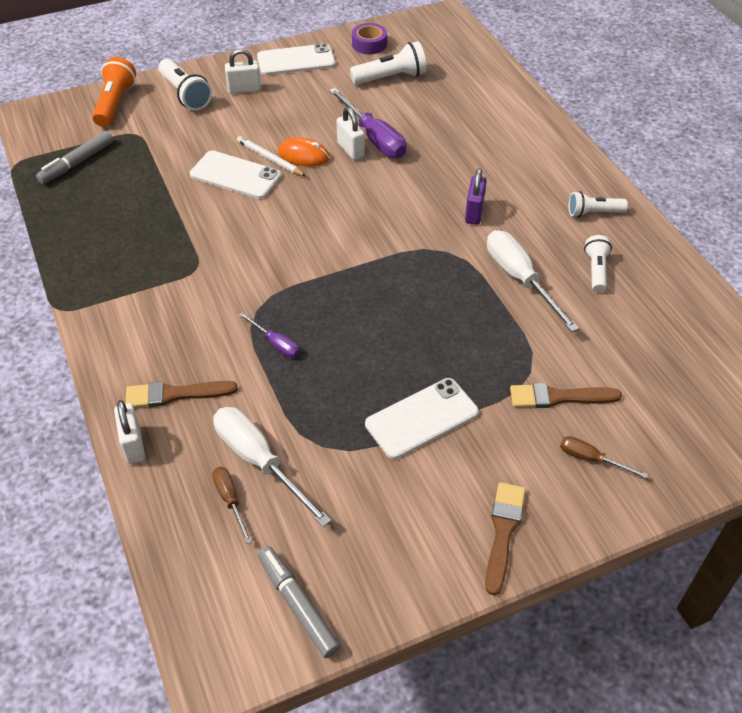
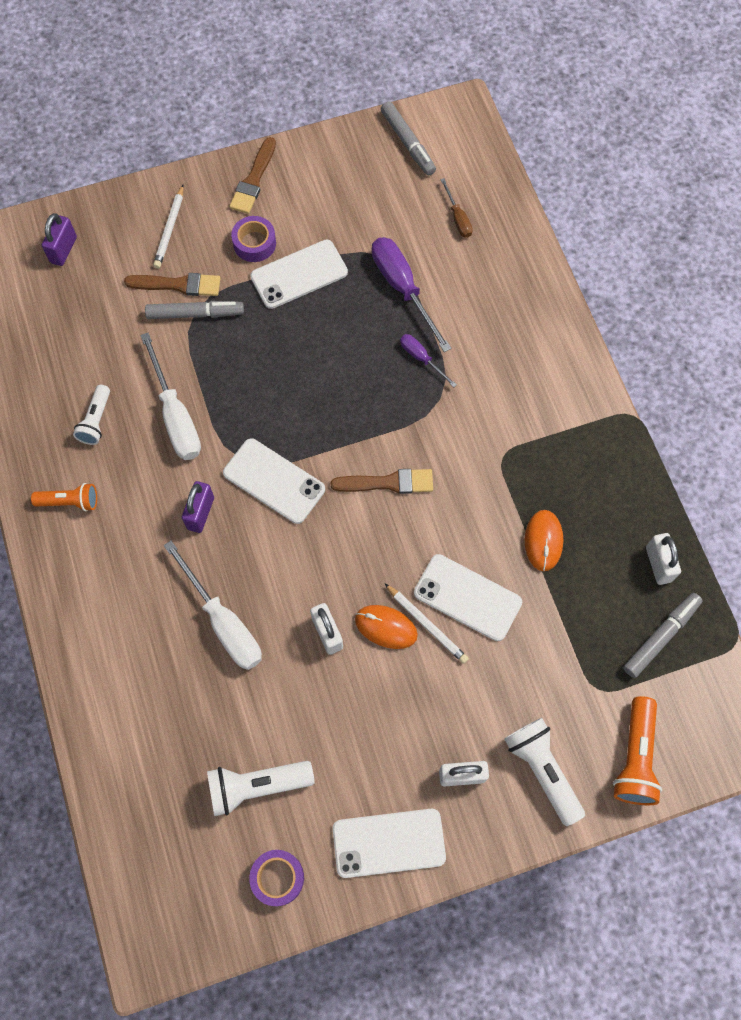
camera: 175 degrees left, 20 degrees up
white padlock [114,400,145,464] -> white padlock moved to [646,533,681,585]
brown brush [126,381,238,408] -> brown brush moved to [331,469,433,494]
white screwdriver [213,407,332,527] -> white screwdriver moved to [164,541,262,670]
purple screwdriver [329,88,406,158] -> purple screwdriver moved to [372,237,451,352]
brown screwdriver [560,436,648,479] -> white pencil [153,185,184,269]
white flashlight [569,191,628,217] -> orange flashlight [31,483,97,511]
none -> purple padlock [42,213,77,266]
none -> grey marker [145,301,244,319]
none -> white phone [223,438,325,524]
none -> purple tape [231,216,276,262]
none -> orange mouse [525,510,563,571]

